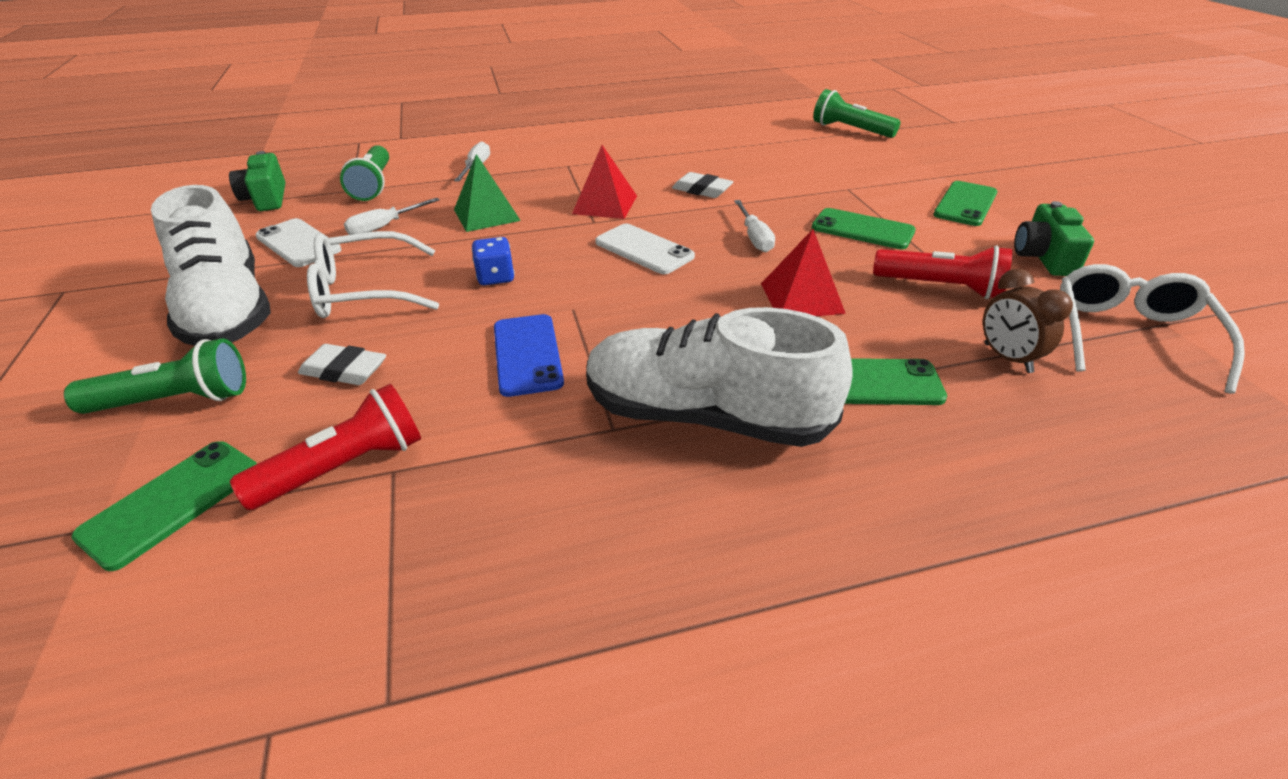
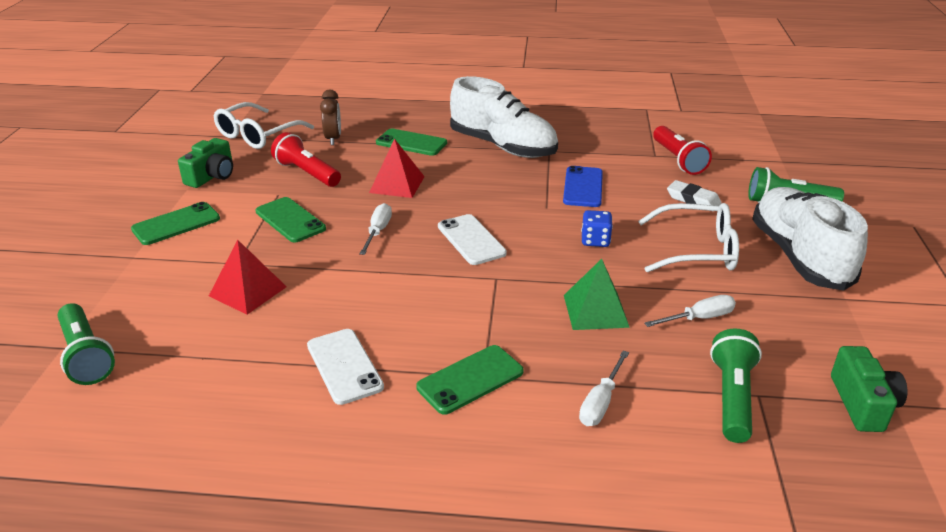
camera: 160 degrees left, 5 degrees down
green phone [71,441,257,571] -> green phone moved to [416,345,524,415]
red flashlight [230,384,421,510] -> red flashlight turned 90 degrees counterclockwise [653,126,712,175]
white phone [255,218,341,267] -> white phone moved to [307,329,384,405]
red pyramid [572,145,637,219] -> red pyramid moved to [209,240,287,315]
white eraser [672,172,734,198] -> none

